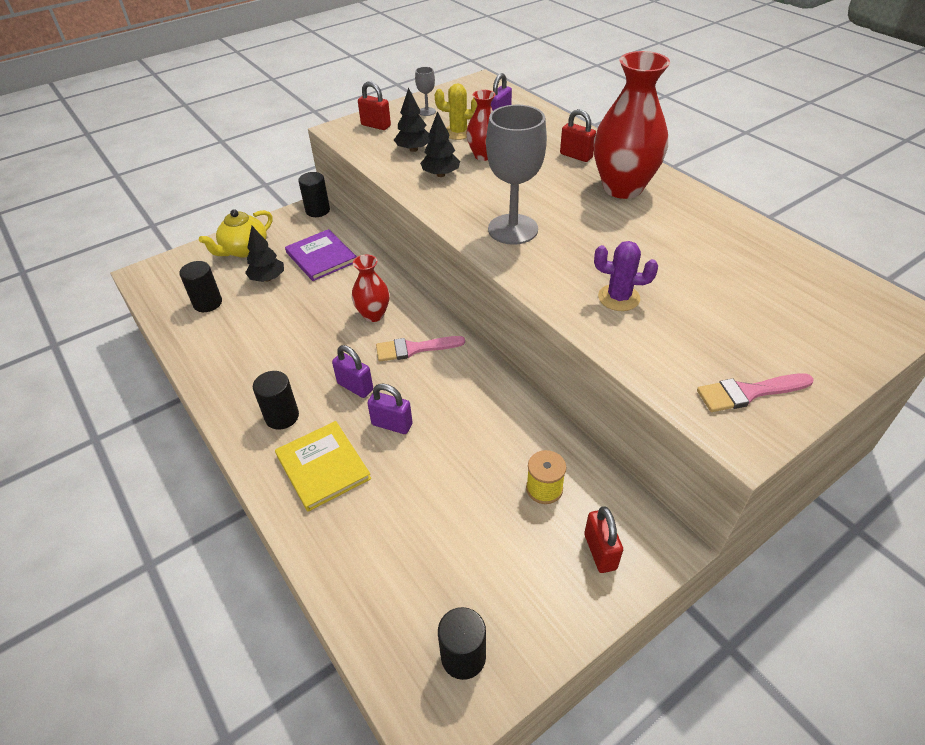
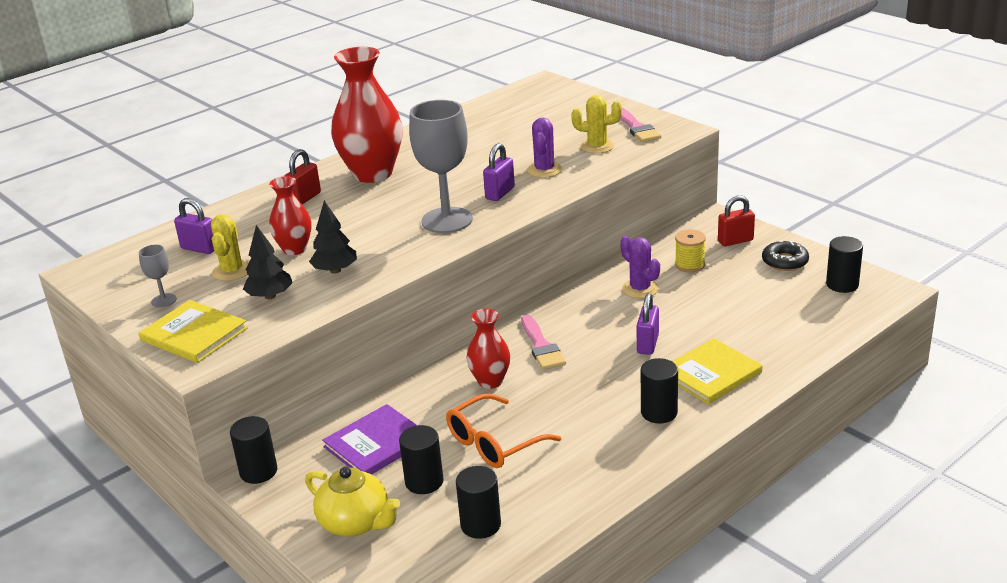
camera: 95 degrees left, 15 degrees down
black tree [245,226,284,282] -> black cylinder [399,425,443,494]
purple padlock [332,345,373,398] -> purple padlock moved to [483,143,515,201]
red padlock [358,81,391,130] -> yellow book [139,300,248,363]
none -> orange glasses [446,394,561,468]
none -> yellow cactus [571,95,622,154]
none -> purple cactus [620,236,660,299]
none -> black donut [762,241,809,271]

